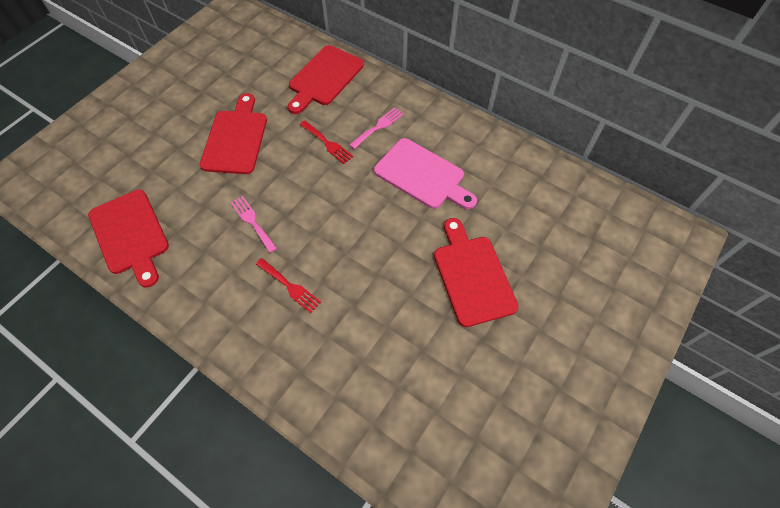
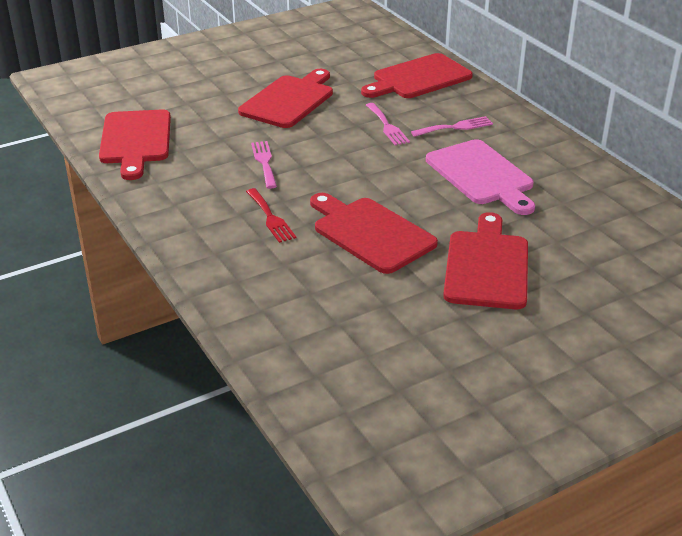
camera: 25 degrees right, 25 degrees down
red fork [300,120,353,164] -> pink fork [366,103,410,146]
none -> red cutting board [310,193,438,274]

